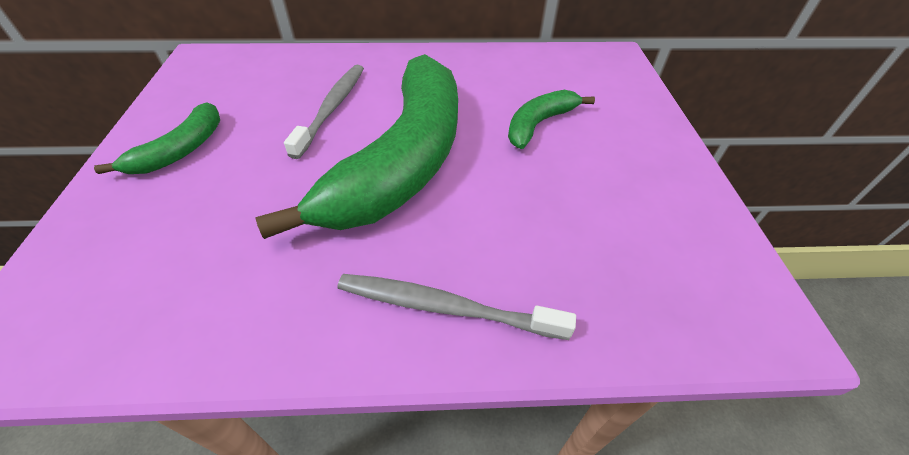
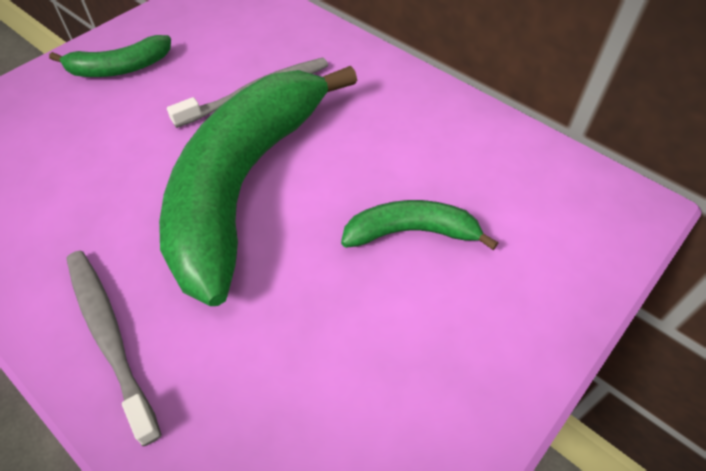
camera: 45 degrees right, 5 degrees up
green banana [255,54,458,239] -> green banana turned 135 degrees clockwise [159,66,357,306]

